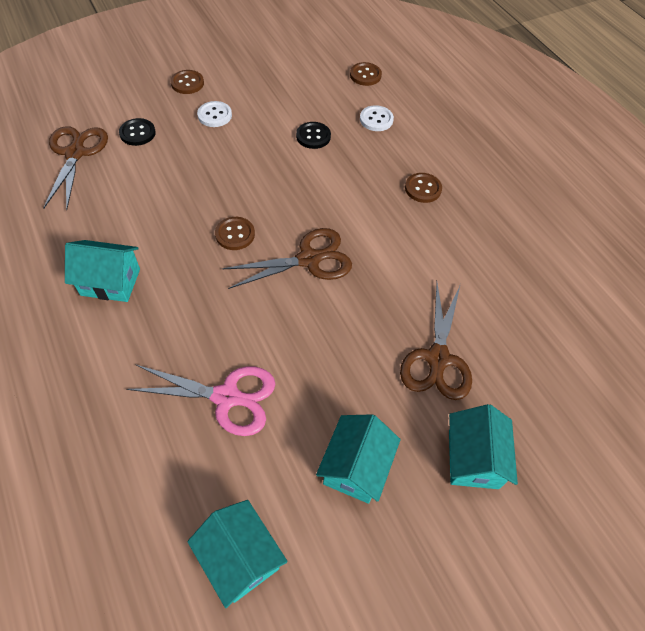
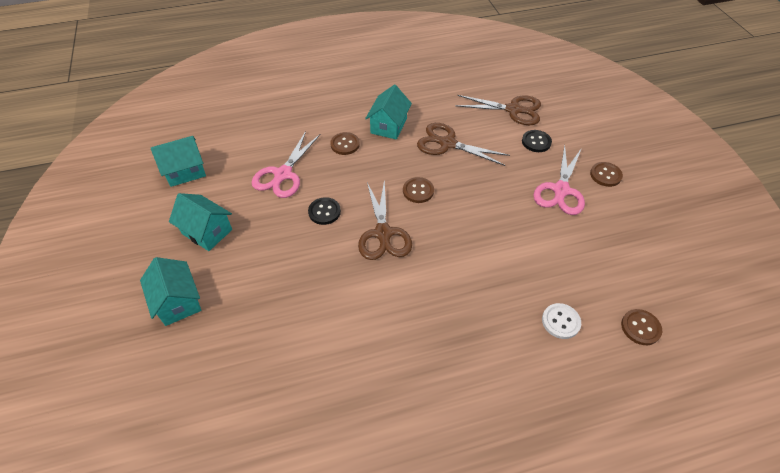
camera: 105 degrees right, 5 degrees down
white button [197,101,232,127] -> pink scissors [533,145,585,215]
black button [296,122,331,149] -> black button moved to [308,197,341,225]
brown scissors [400,283,472,400] -> brown scissors moved to [417,123,510,166]
brown button [405,173,442,203] -> brown button moved to [330,132,360,155]
turquoise house [449,404,518,489] -> turquoise house turned 45 degrees clockwise [140,257,201,326]

